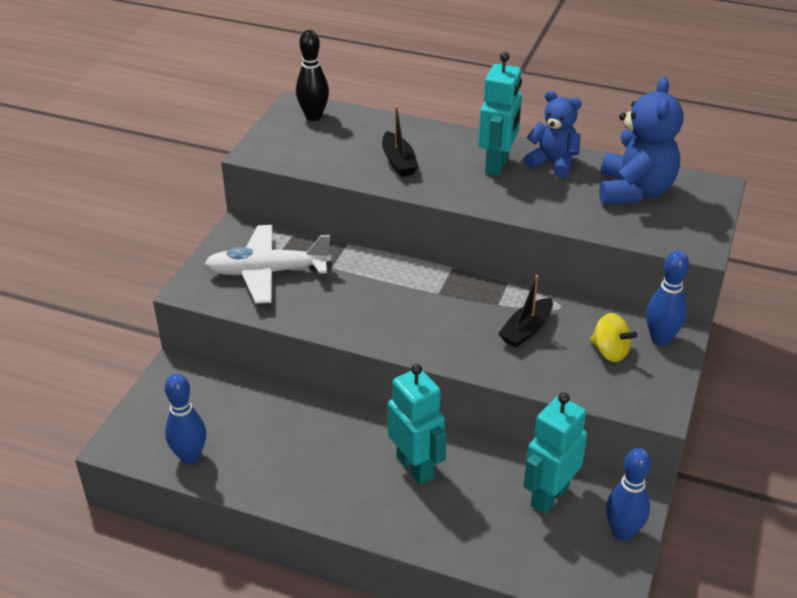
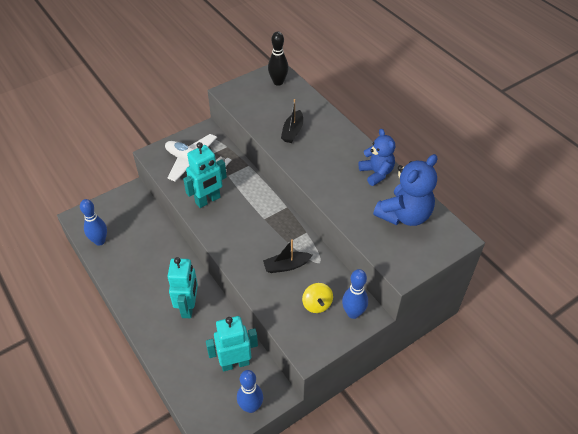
camera: 35 degrees right, 10 degrees up
turquoise robot [479,52,522,176] -> turquoise robot moved to [183,142,227,208]

